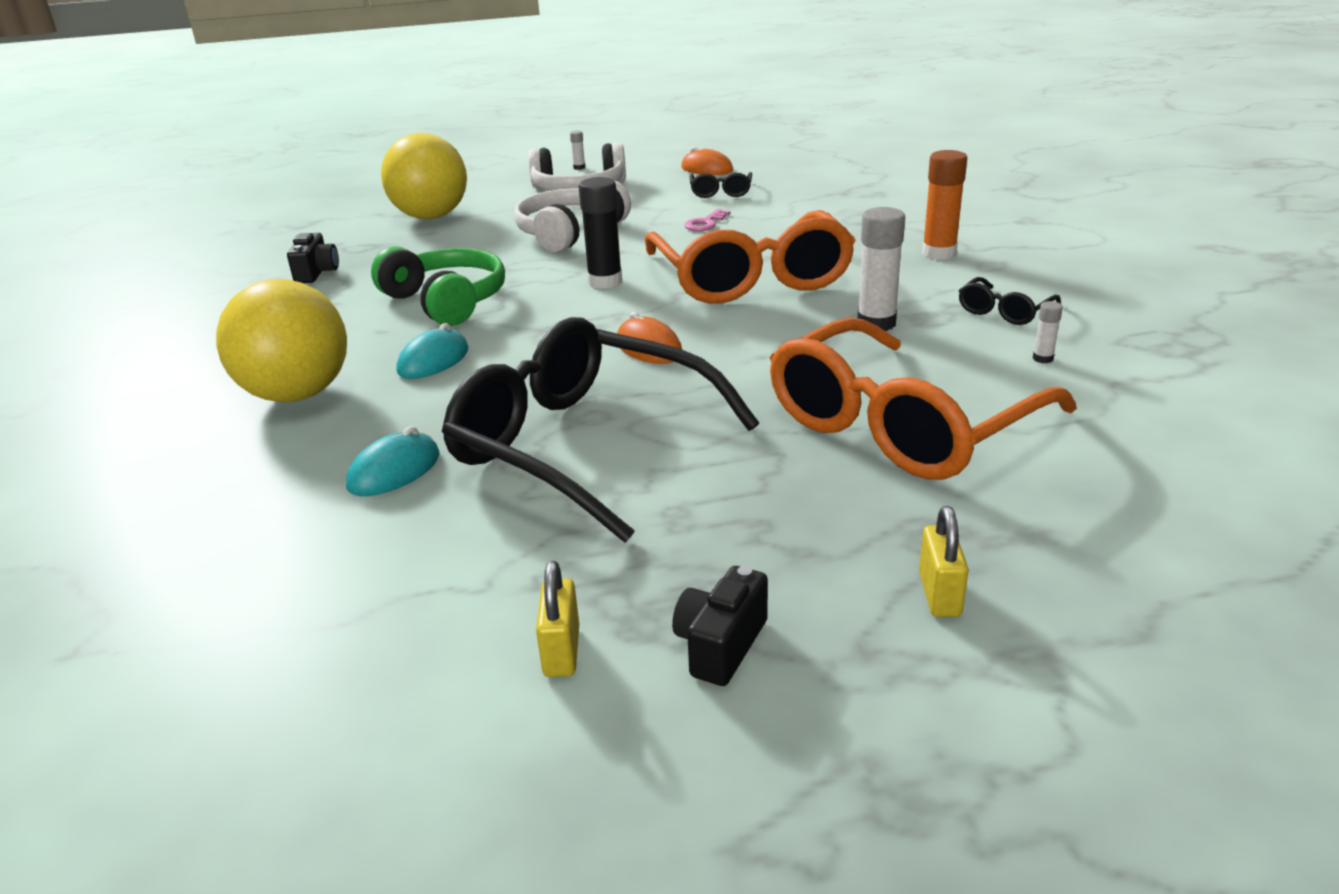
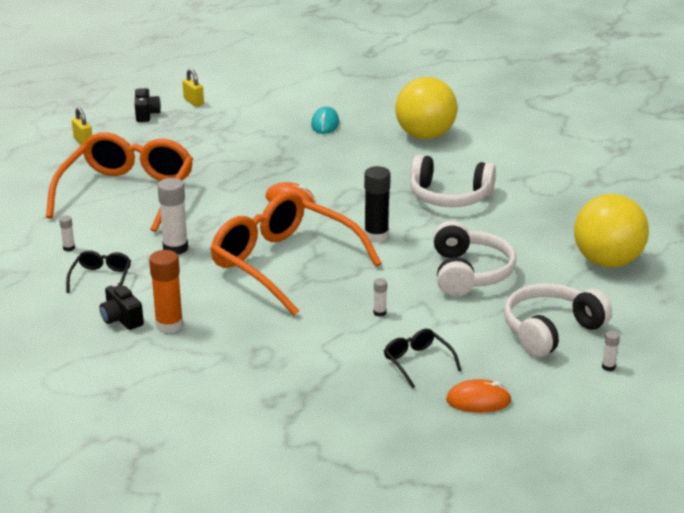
camera: 145 degrees right, 0 degrees up
black camera [287,233,339,283] -> black camera moved to [100,283,144,330]
green headphones [371,246,505,326] -> white headphones [410,155,496,207]
turquoise mouse [397,323,469,379] -> none
black glasses [442,317,759,543] -> none
pink key [684,209,731,231] -> white glue stick [374,278,387,317]

